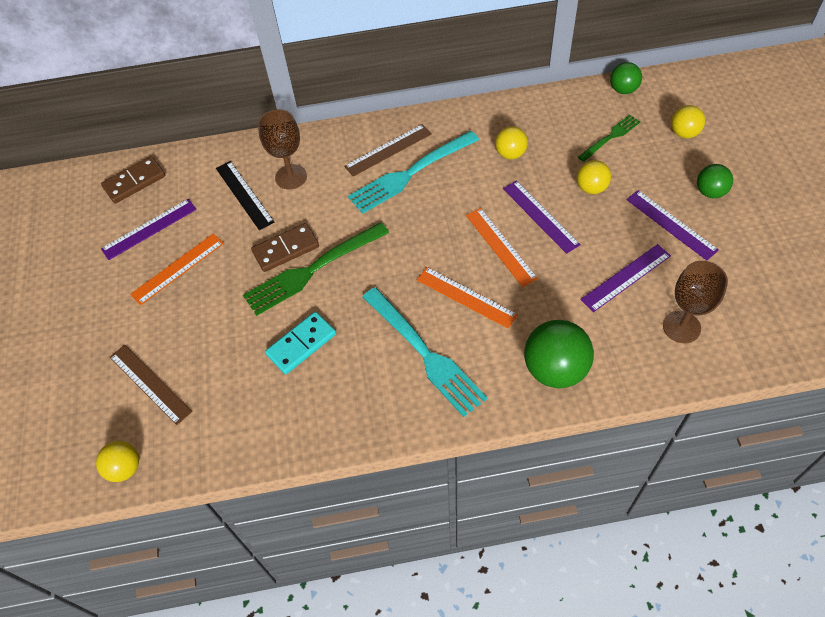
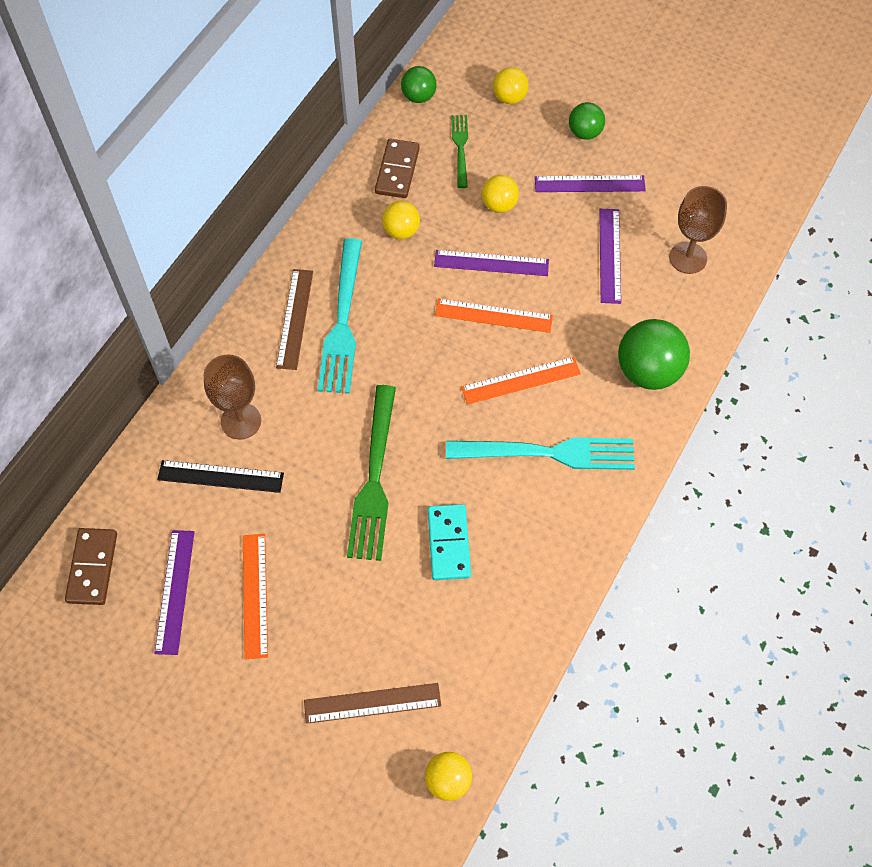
camera: 55 degrees left, 5 degrees up
brown domino [251,223,319,272] -> brown domino moved to [375,139,420,198]

